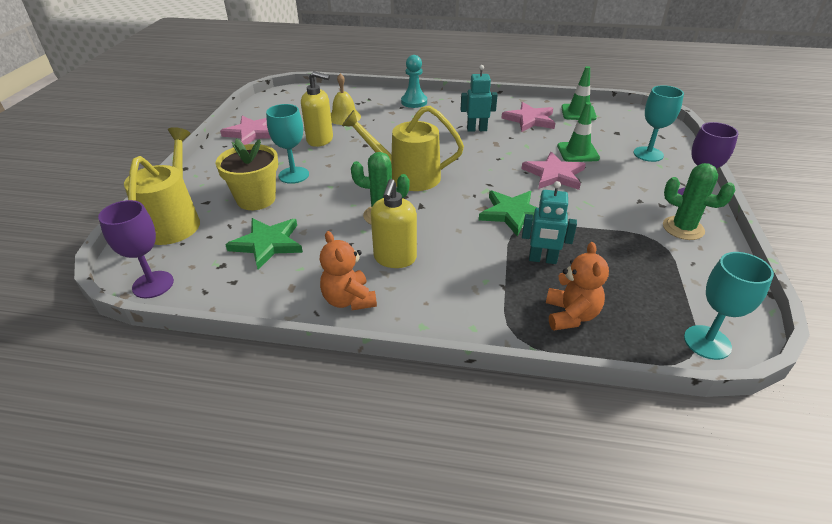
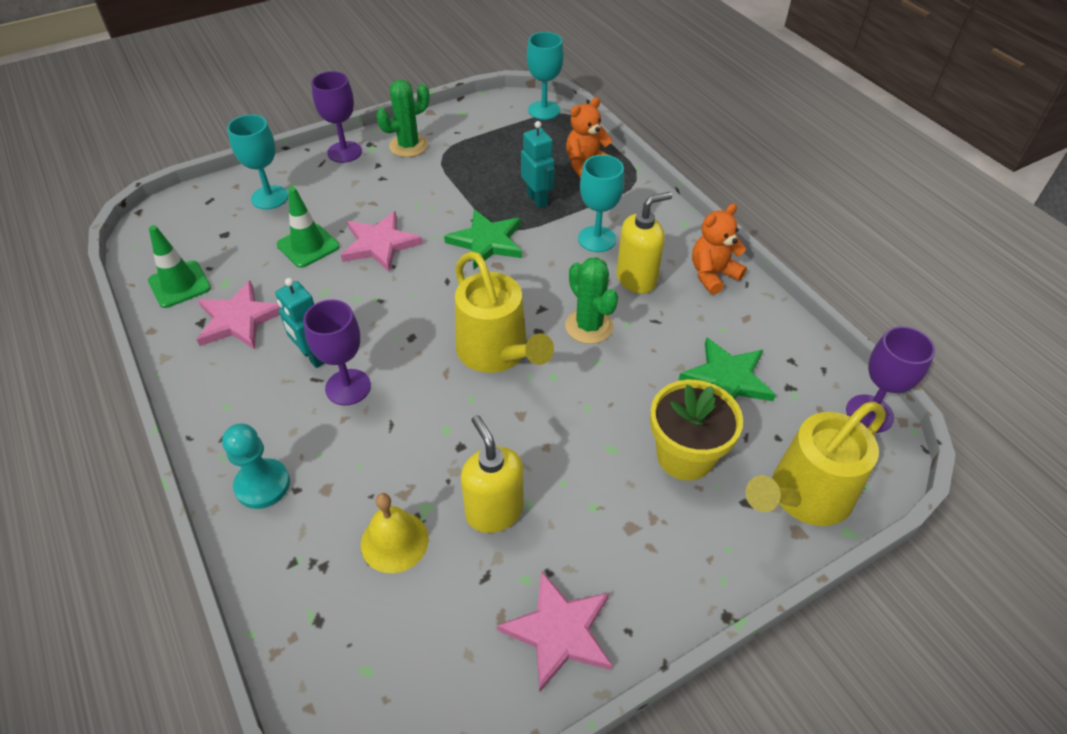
camera: 130 degrees left, 10 degrees up
turquoise goblet [266,104,309,184] -> turquoise goblet moved to [578,155,624,252]
orange teddy bear [320,231,377,310] -> orange teddy bear turned 150 degrees counterclockwise [692,203,747,295]
green cactus [663,163,735,240] -> green cactus turned 60 degrees clockwise [376,80,430,157]
none -> purple goblet [303,300,371,405]

